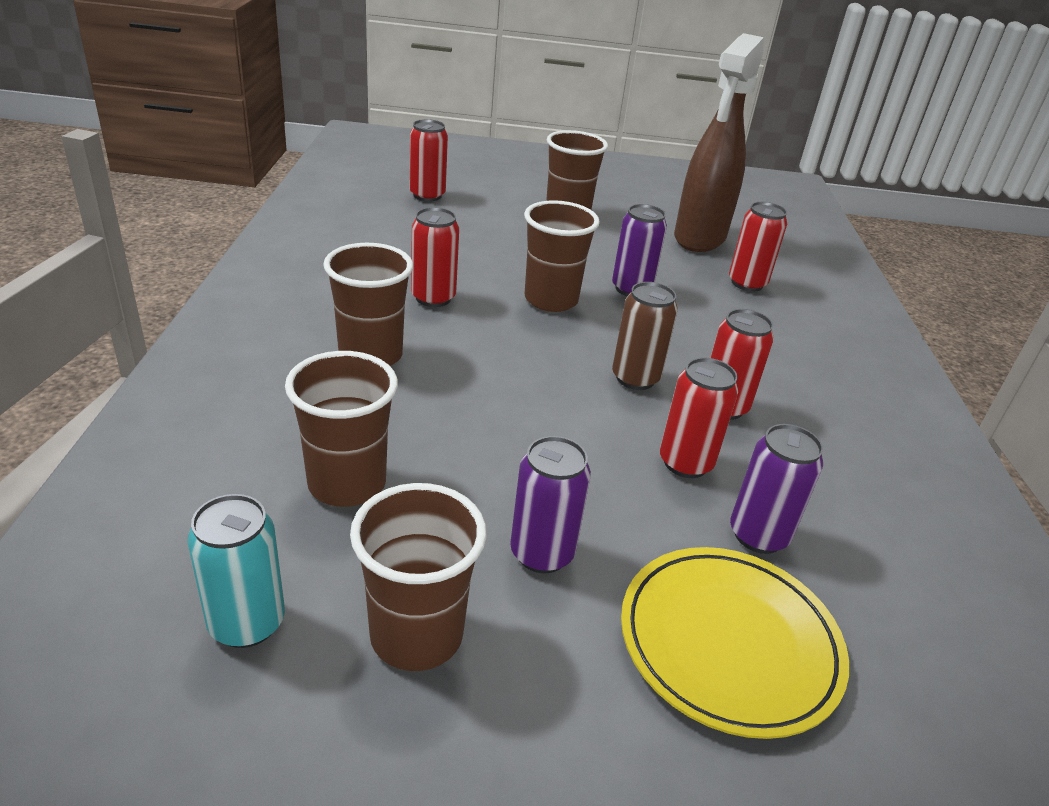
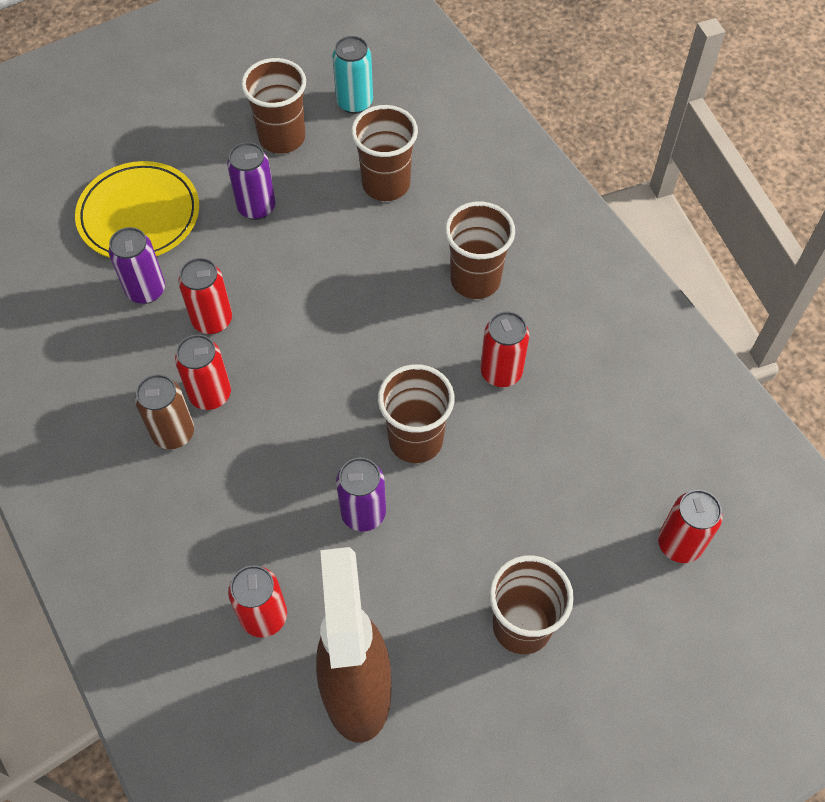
camera: 150 degrees right, 25 degrees up
brown can [612,282,678,390] -> brown can moved to [135,374,194,449]

